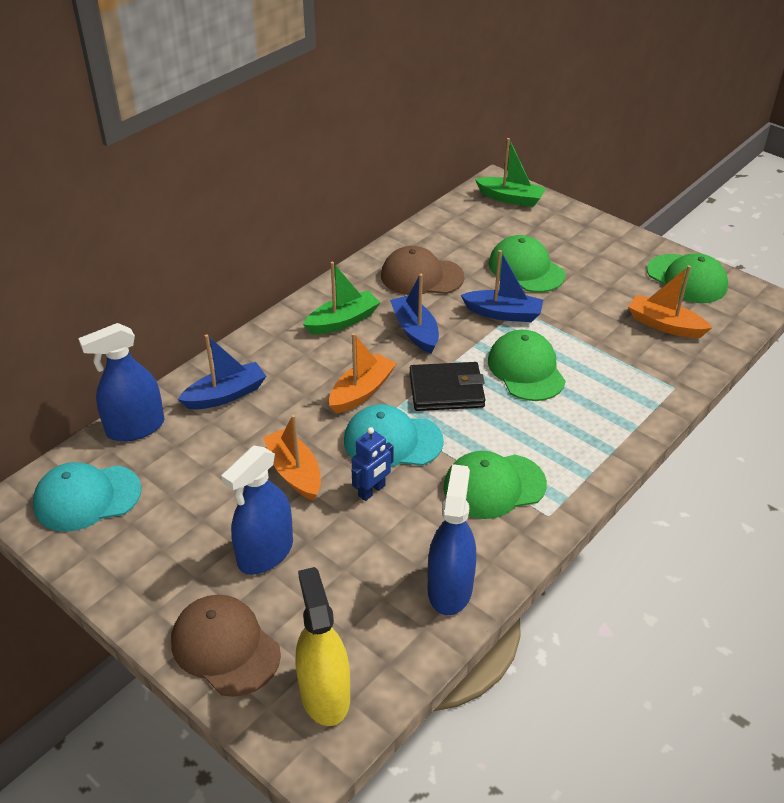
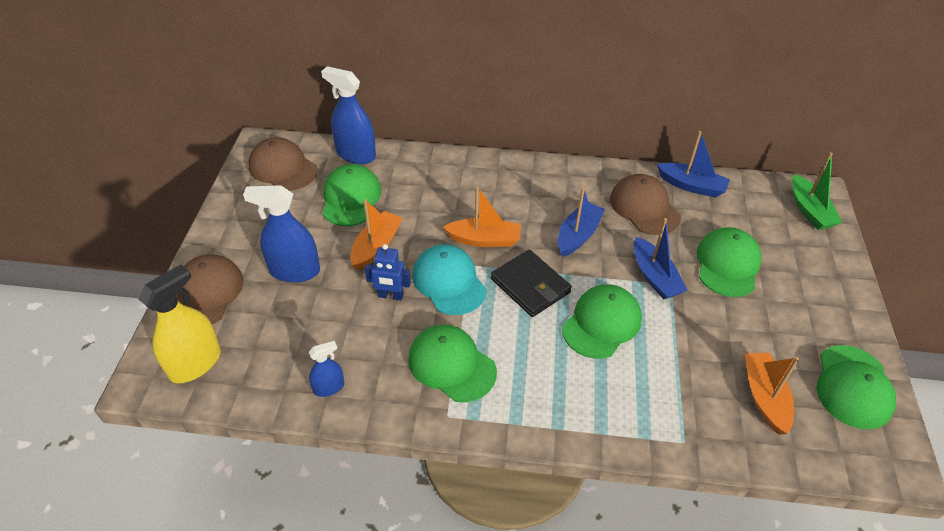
camera: 55 degrees right, 5 degrees up
turquoise cap [33,462,141,532] -> brown cap [249,137,318,191]
blue boat [178,334,266,410] -> blue boat moved to [657,131,730,198]
green boat [303,262,381,334] -> none
blue spray bottle [428,464,476,615] -> blue spray bottle [309,341,344,397], size x0.54
none -> green cap [322,164,381,226]

